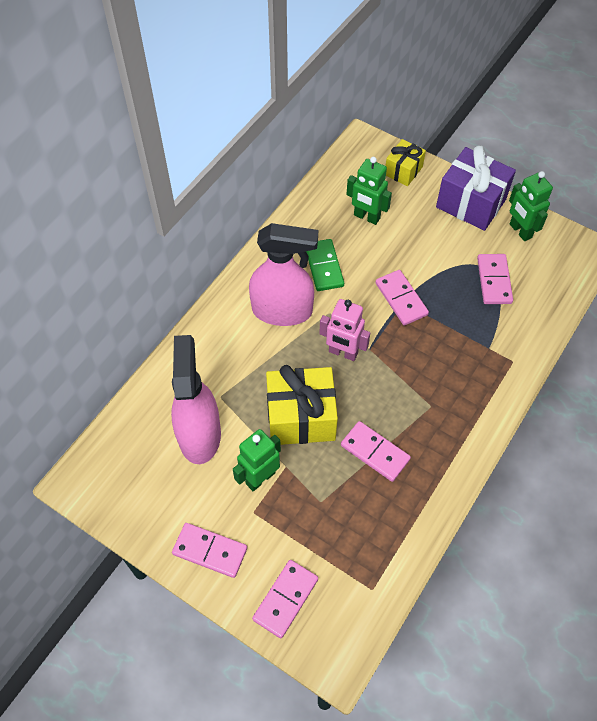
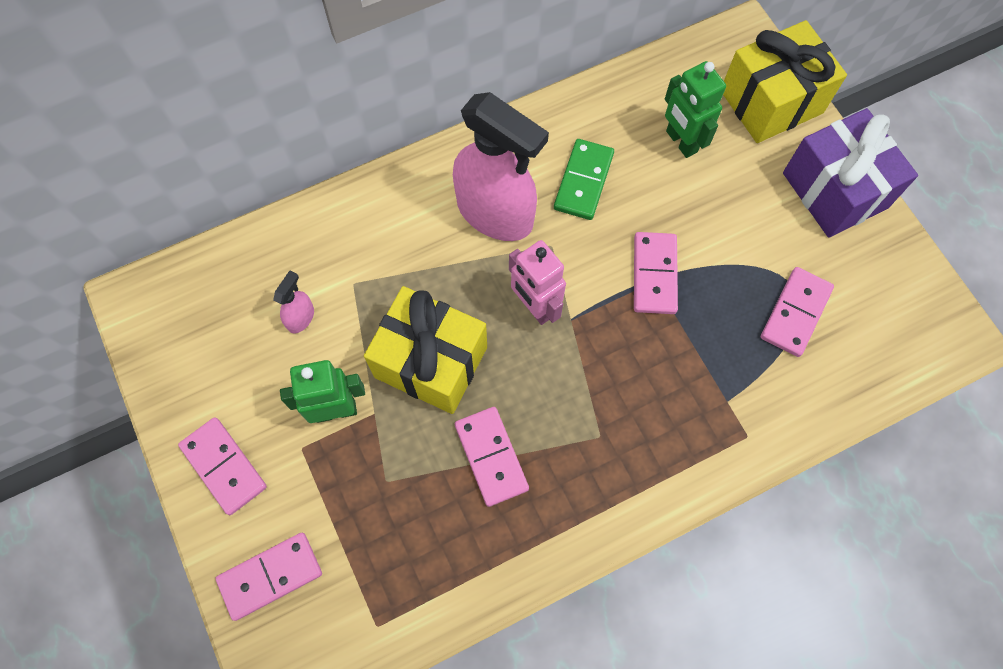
camera: 30 degrees right, 10 degrees up
pink spray bottle [171,335,221,464] -> pink spray bottle [273,270,314,333], size x0.41
yellow gift [386,139,426,186] -> yellow gift [723,20,847,143], size x1.74
green robot [509,171,553,241] -> none

